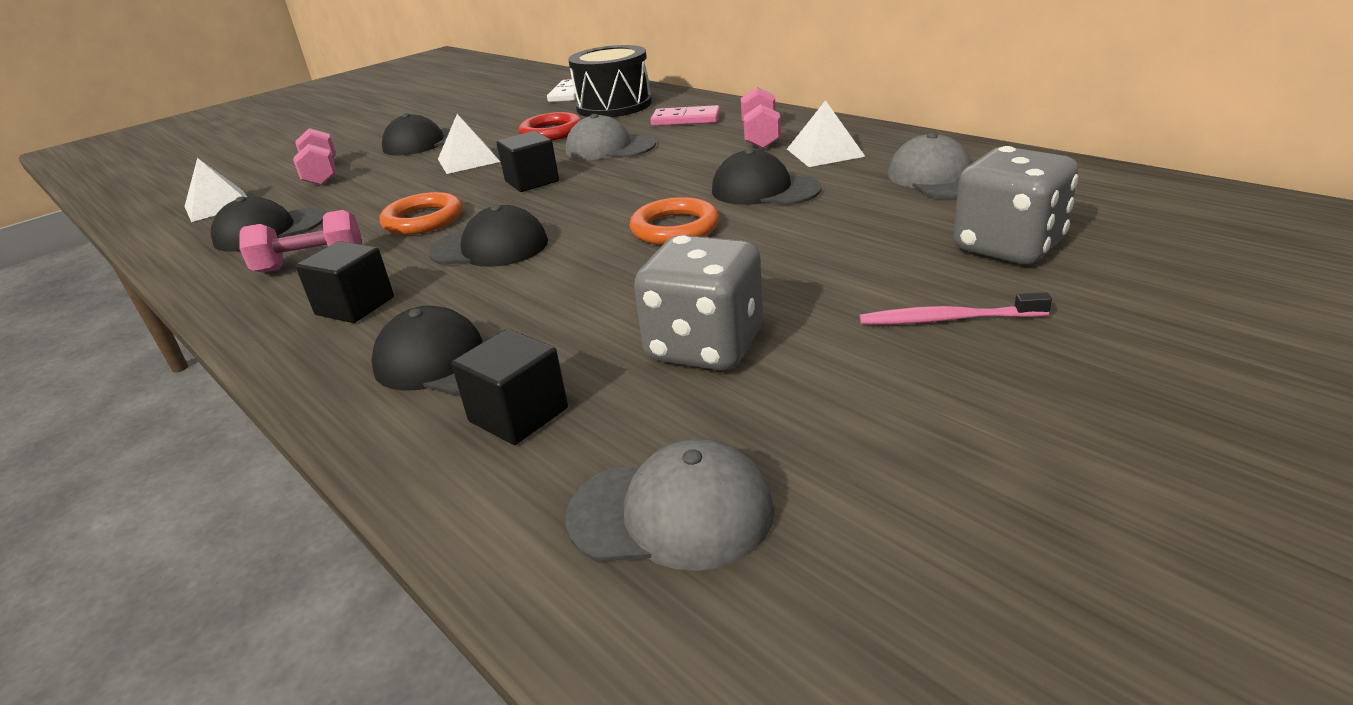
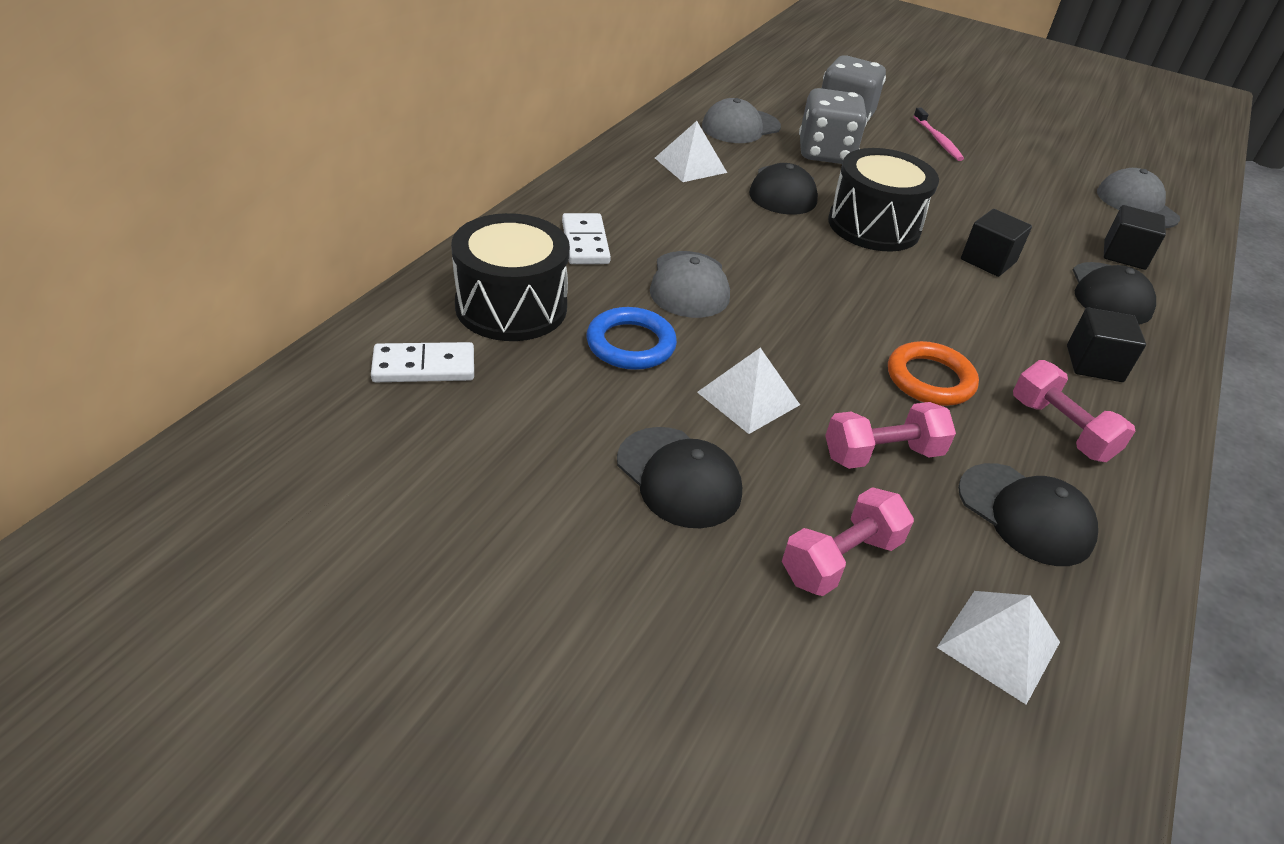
camera: 115 degrees left, 10 degrees up
black cap [429,205,548,267] -> none
black cube [496,131,559,192] -> black cube moved to [961,209,1032,277]
red ring [519,112,582,140] -> blue ring [586,307,677,370]
orange ring [630,197,719,245] -> black drum [828,148,939,252]
grey dice [634,235,763,371] -> grey dice moved to [799,88,867,164]
pink domino [650,105,720,126] -> white domino [562,213,611,264]
pink dumbbell [741,87,781,149] -> pink dumbbell moved to [825,402,956,469]

